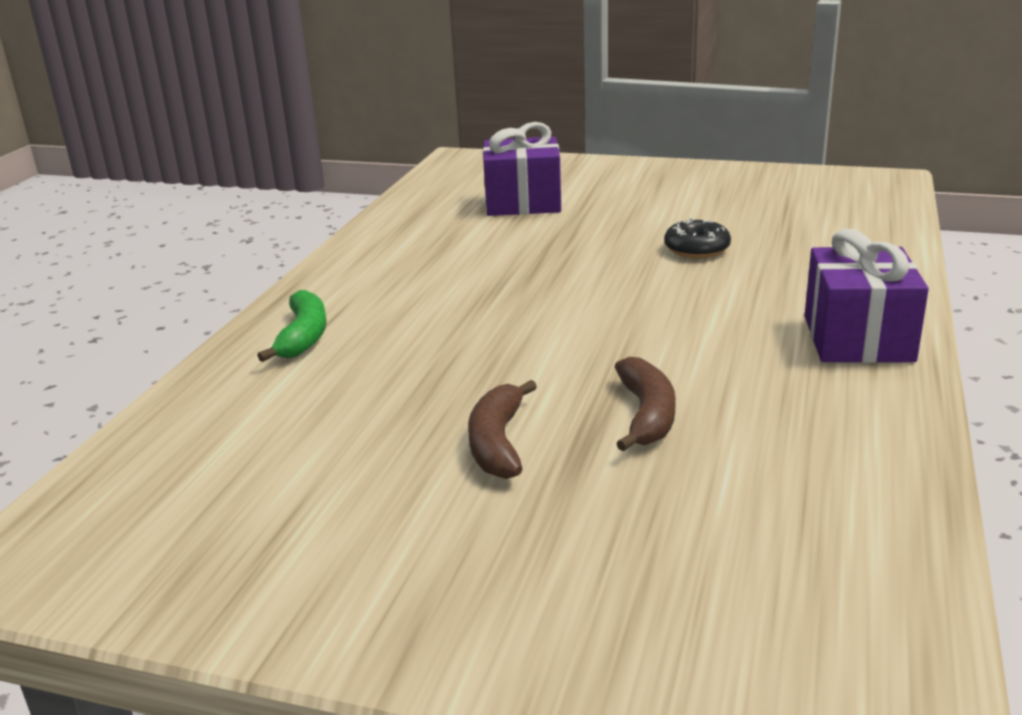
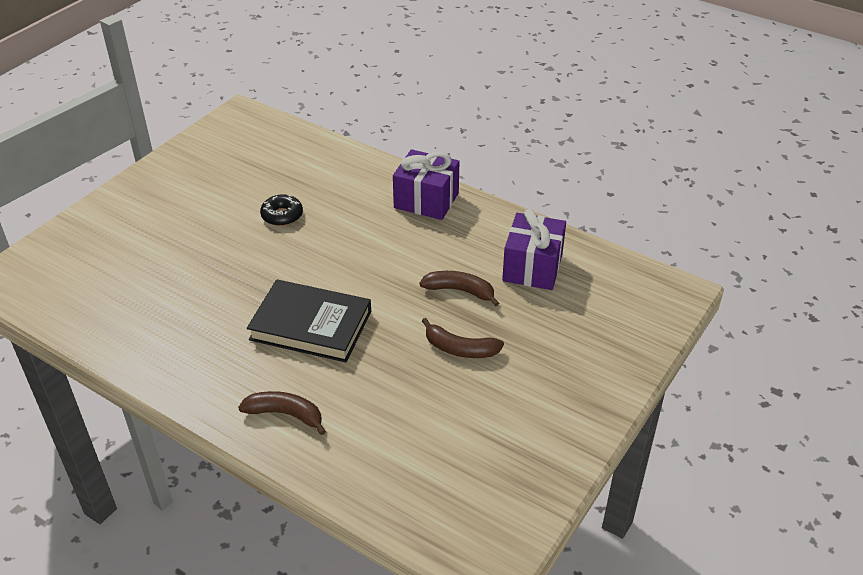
camera: 75 degrees left, 15 degrees up
green banana [257,290,327,362] -> brown banana [238,391,326,435]
purple gift [483,122,561,216] -> purple gift moved to [502,209,566,290]
none -> black book [247,279,371,362]

